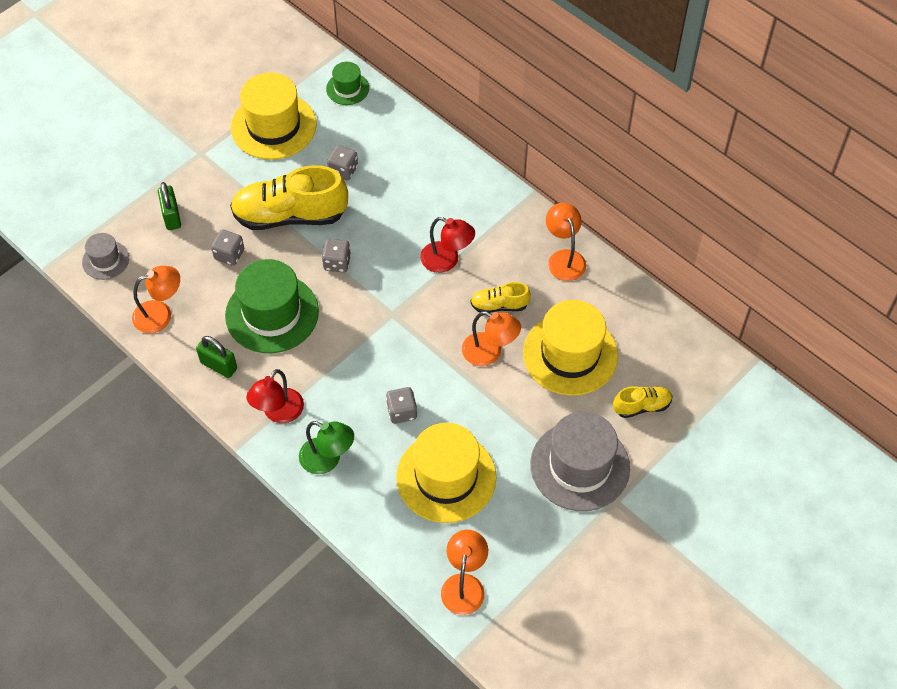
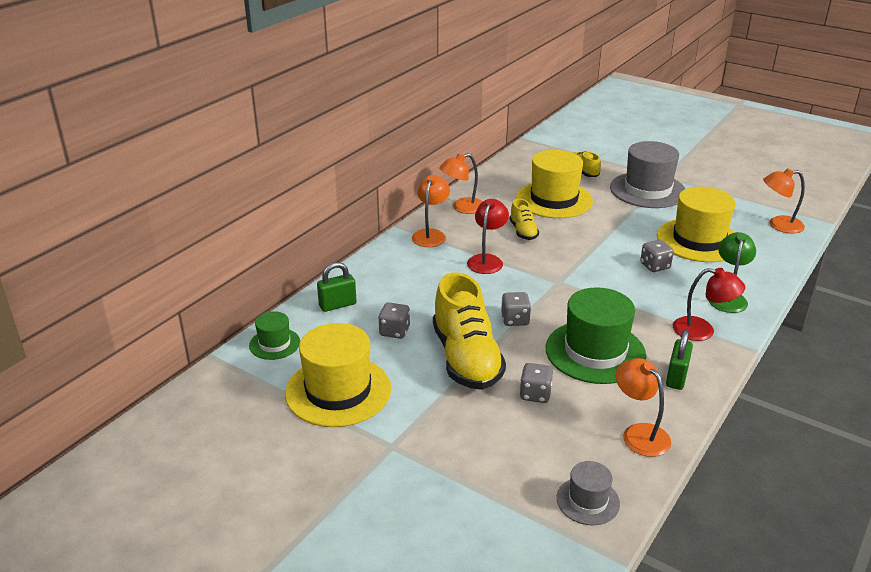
camera: 100 degrees left, 25 degrees down
green padlock [158,182,181,230] -> green padlock moved to [317,262,357,312]
orange lamp [462,311,521,366] -> orange lamp moved to [412,175,450,247]

